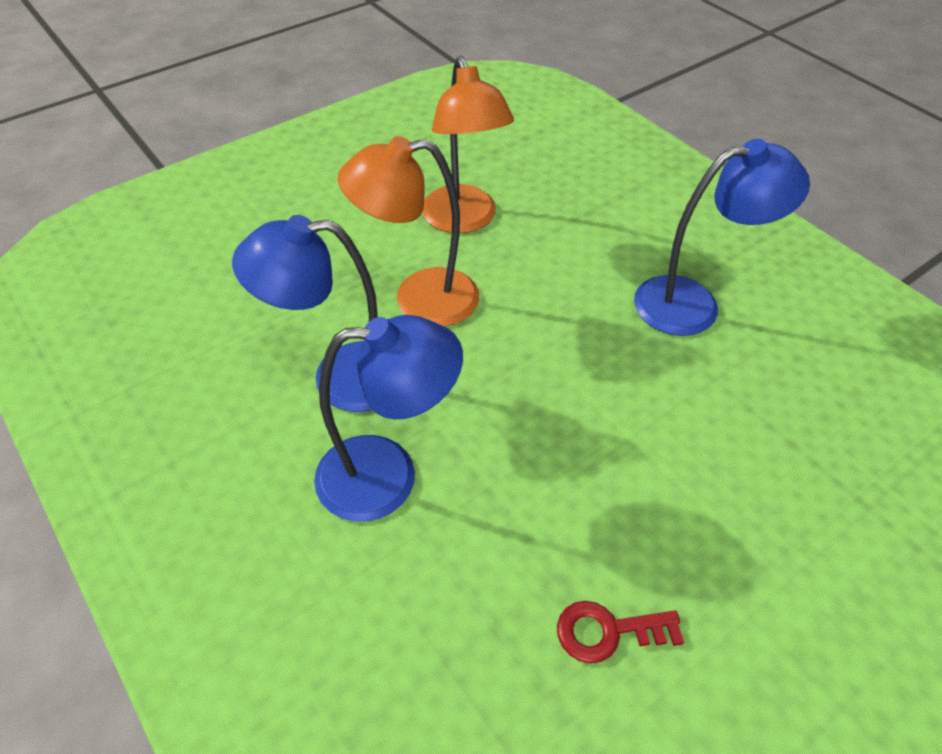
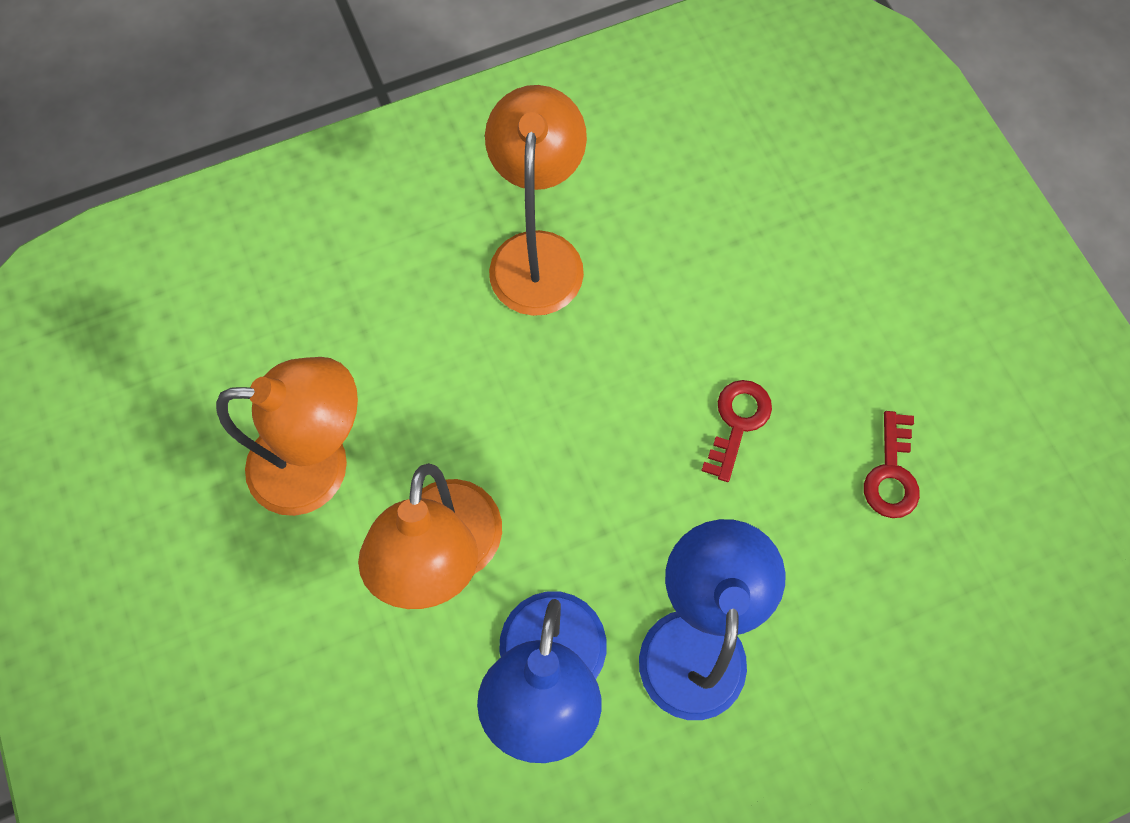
camera: 75 degrees left, 20 degrees up
blue lamp [634,139,810,336] -> orange lamp [485,85,587,316]
none -> red key [701,380,772,482]

